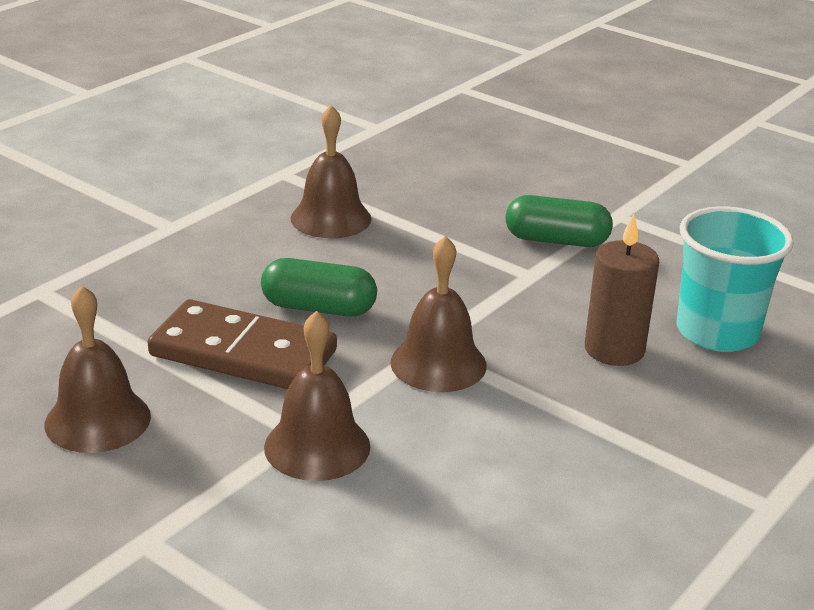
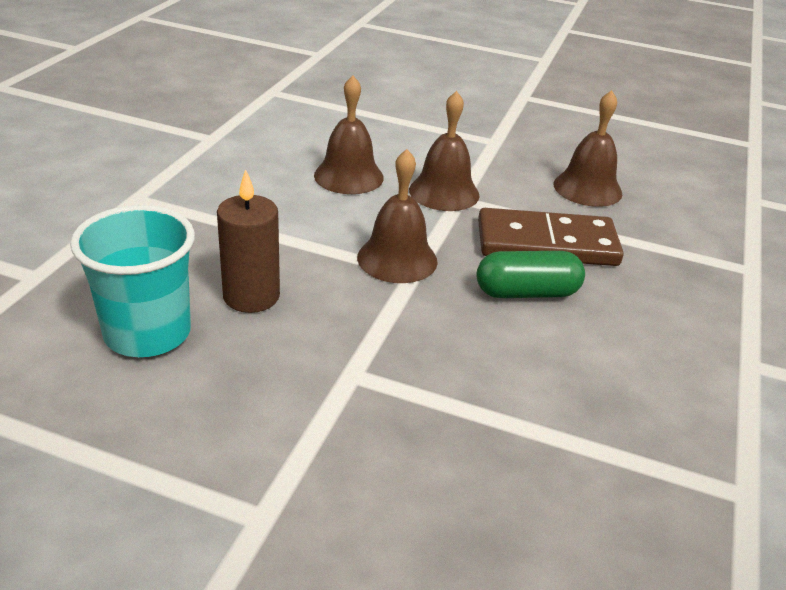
camera: 160 degrees right, 5 degrees up
brown bell [291,105,371,238] -> brown bell moved to [314,76,384,194]
green capsule [506,195,613,247] -> none

